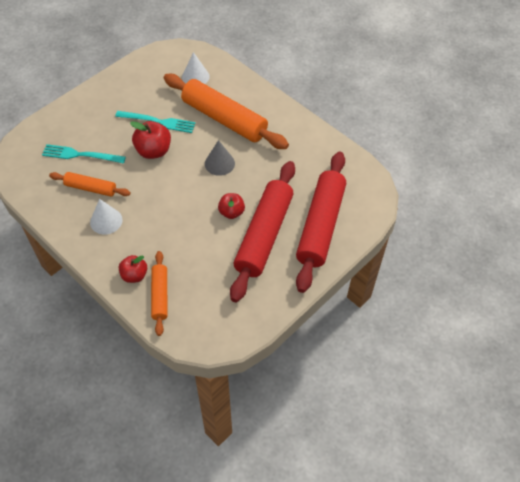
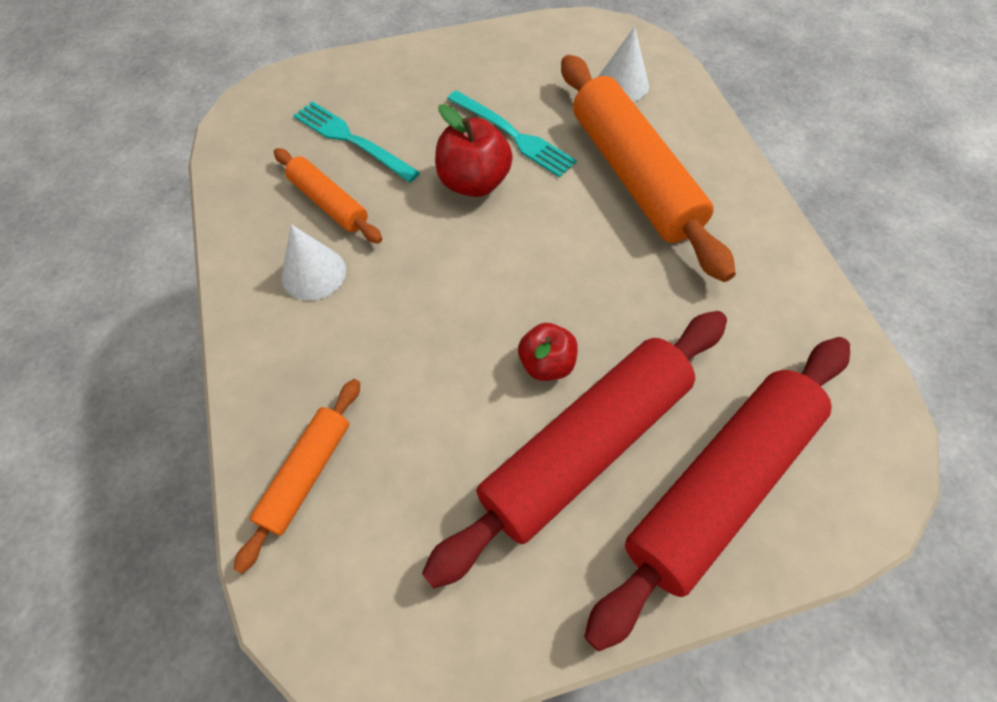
camera: 30 degrees right, 5 degrees up
red apple [119,255,147,283] -> none
grey cone [205,140,235,176] -> none

